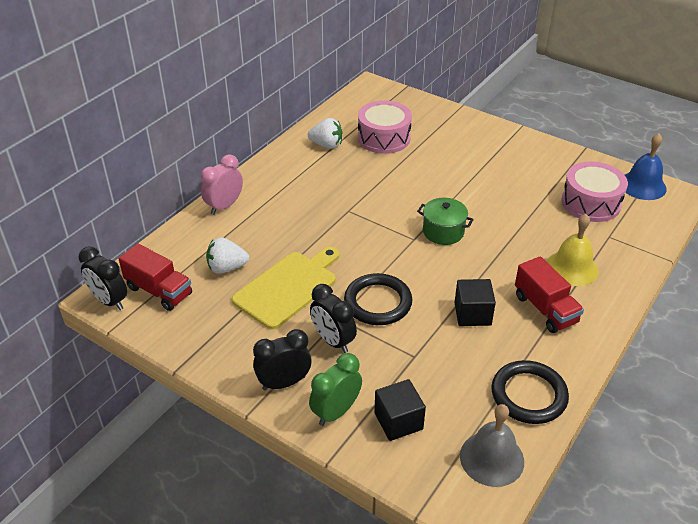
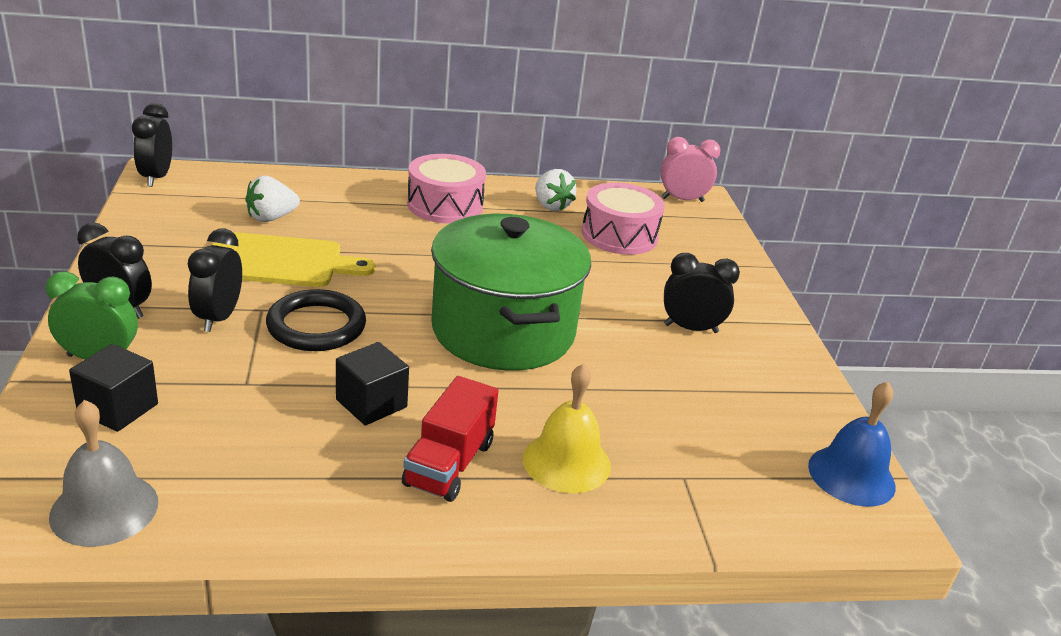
camera: 45 degrees right, 10 degrees down
red truck [118,244,192,311] -> none
pink clock [201,154,243,215] -> pink clock moved to [660,137,720,202]
white strawberry [206,237,249,274] -> white strawberry turned 75 degrees counterclockwise [245,176,300,222]
green pot [417,198,474,245] -> green pot [431,214,591,371], size x2.27
black ring [491,360,569,424] -> none
pink drum [561,161,628,222] -> pink drum moved to [407,154,486,224]
none -> black clock [664,253,740,333]

